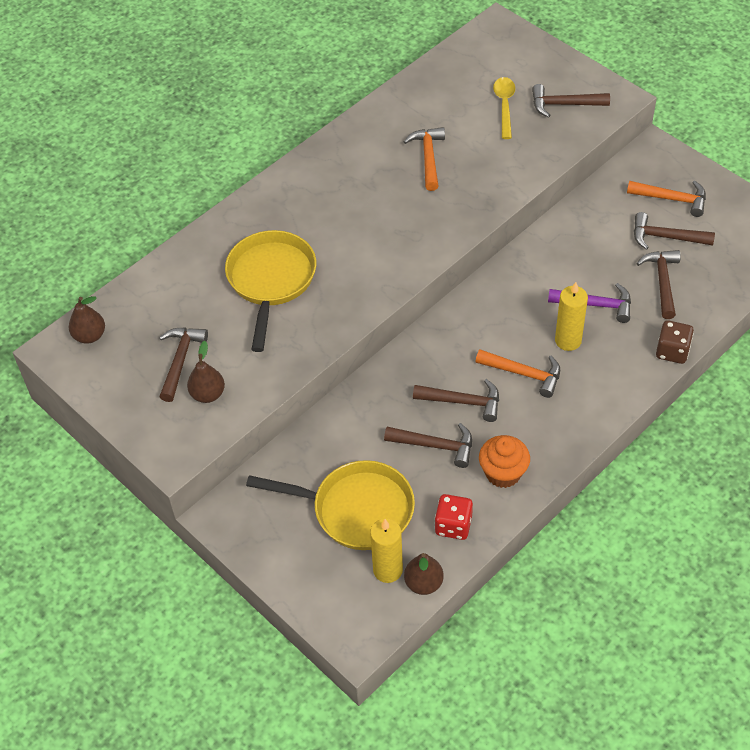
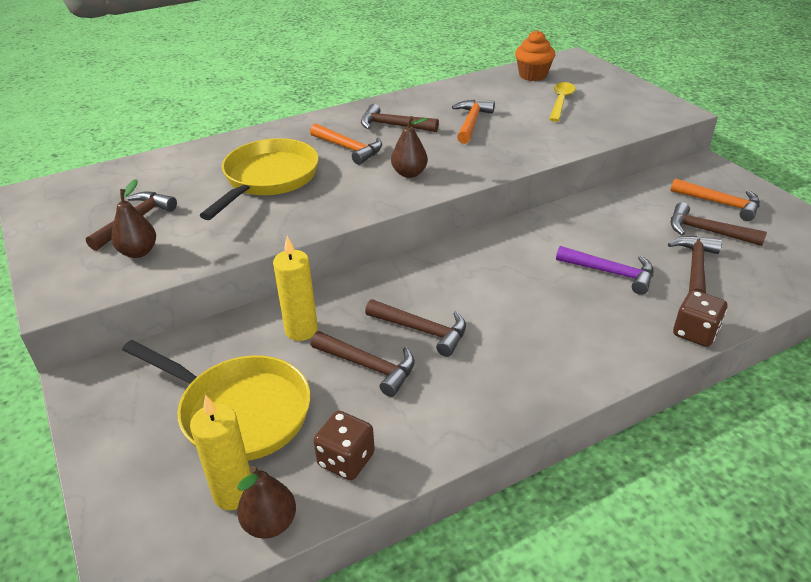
camera: 15 degrees right, 15 degrees down
brown pear [69,296,105,344] -> brown pear moved to [391,116,428,178]
red dice [435,494,473,540] -> brown dice [314,411,375,480]
orange hammer [476,349,560,398] -> orange hammer moved to [310,123,382,165]
orange cupcake [479,435,530,488] -> orange cupcake moved to [515,30,555,81]
brown hammer [532,84,610,118] -> brown hammer moved to [361,104,439,132]
yellow candle [555,282,588,351] -> yellow candle moved to [273,236,318,341]

